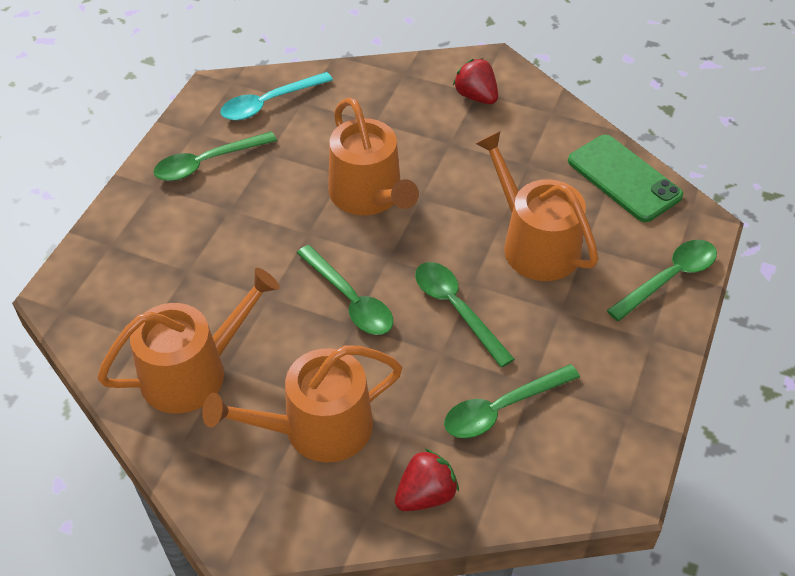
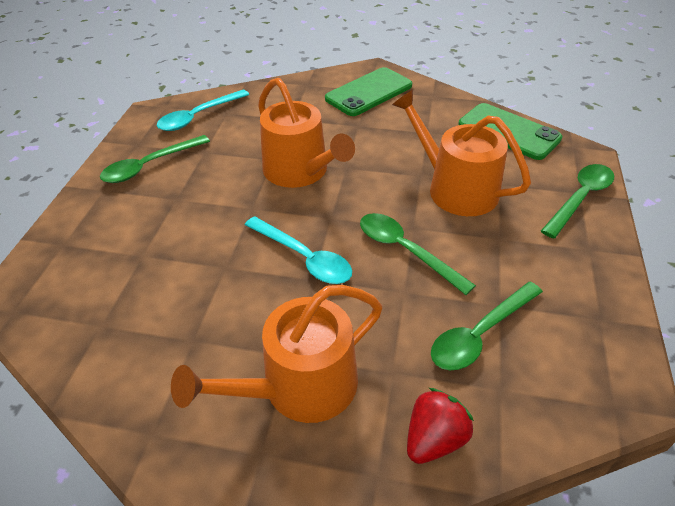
camera: 10 degrees left, 5 degrees down
orange watering can [97,268,280,414] -> none
green spoon [297,245,393,335] -> turquoise spoon [245,216,352,284]
red strawberry [453,58,498,104] -> green phone [325,67,412,116]

